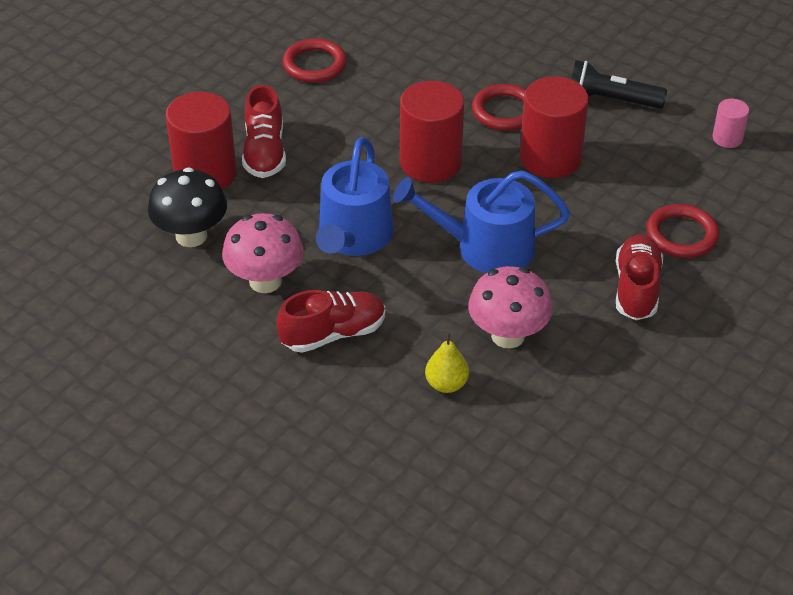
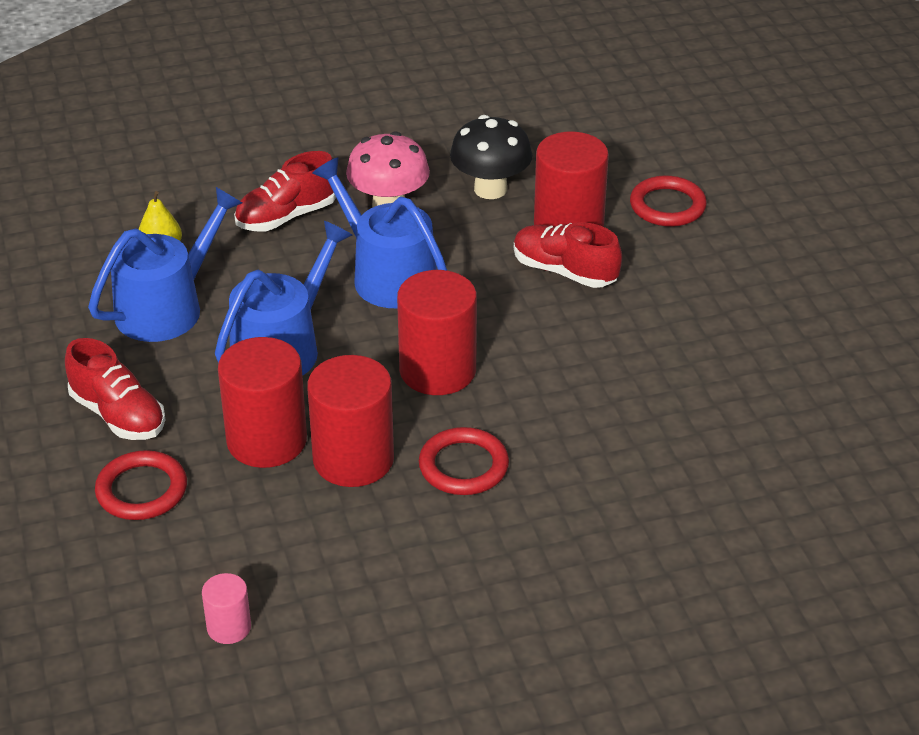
camera: 125 degrees right, 5 degrees down
red shoe [276,290,385,353] -> red shoe turned 45 degrees clockwise [234,151,336,231]
red ring [282,38,347,83] -> red ring moved to [630,175,707,227]
pink mushroom [468,266,553,349] -> blue watering can [88,187,242,342]
black flashlight [571,60,667,109] -> none
none -> red cylinder [218,337,307,468]

